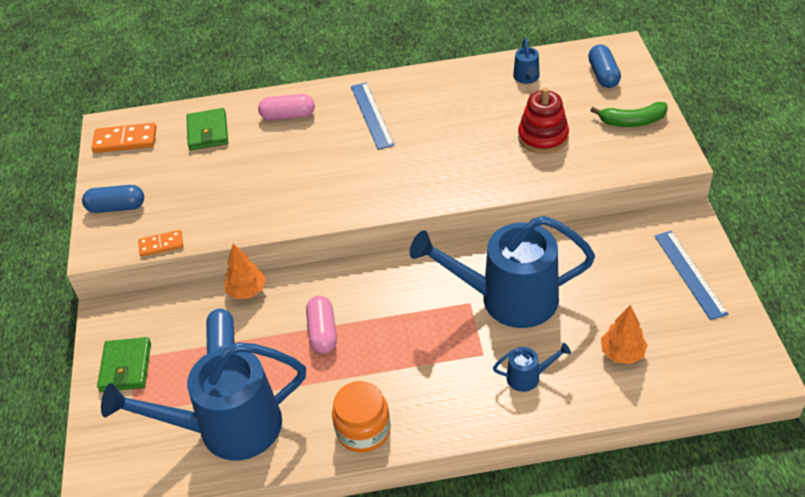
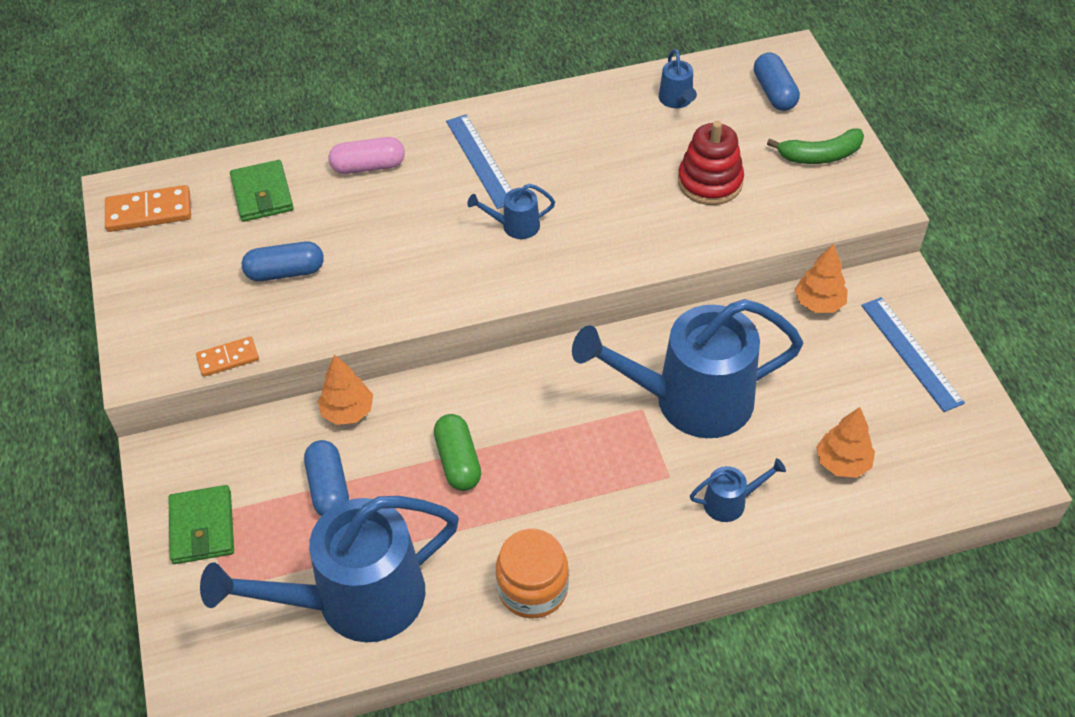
camera: 10 degrees left, 5 degrees up
blue capsule [82,185,144,213] -> blue capsule moved to [242,241,324,281]
pink capsule [306,296,337,354] -> green capsule [434,414,481,491]
none -> blue watering can [467,184,555,239]
none -> orange tree [795,243,848,313]

